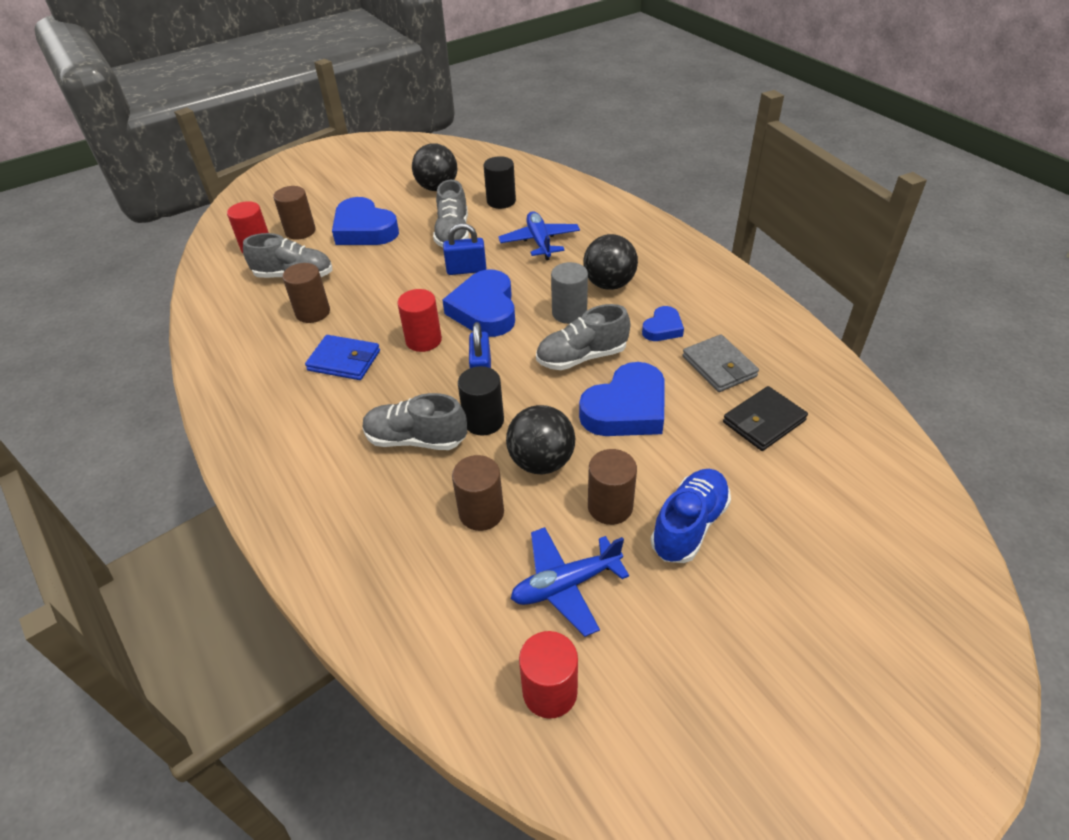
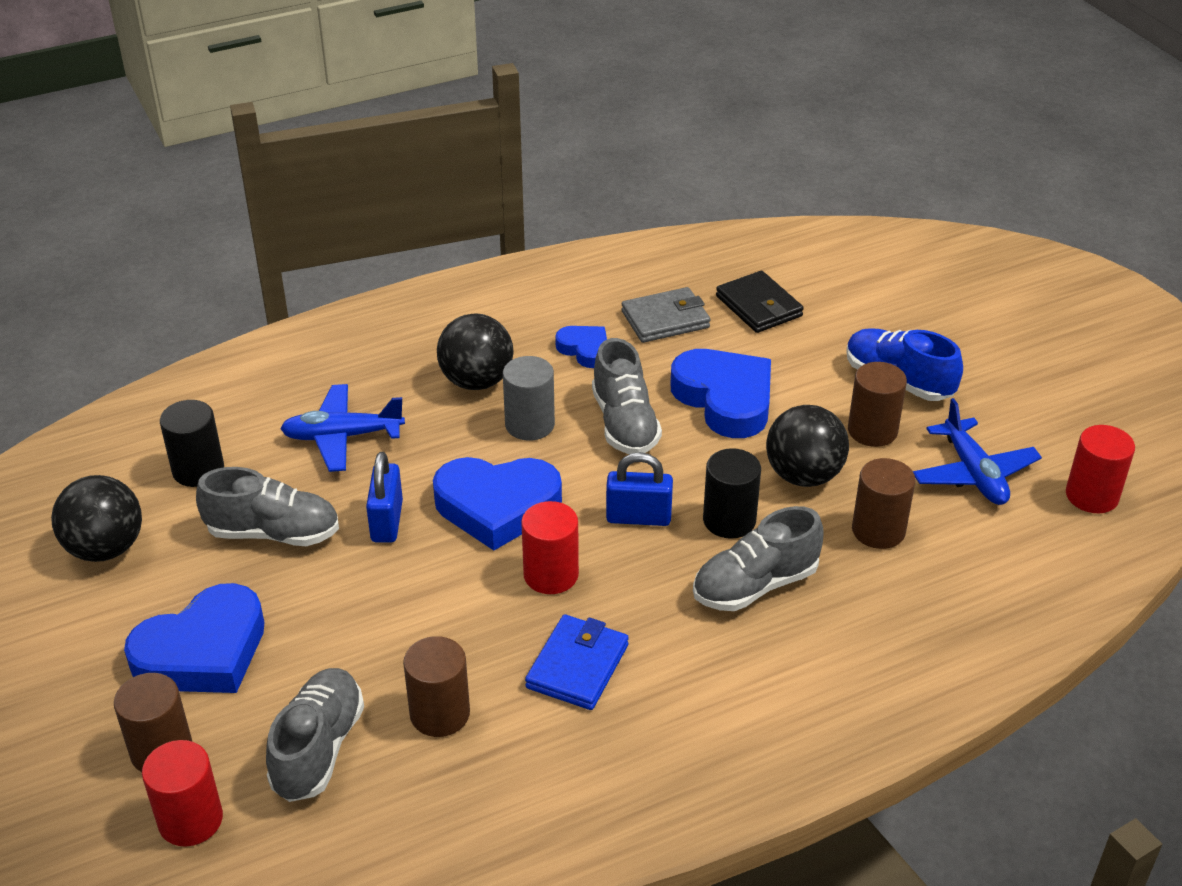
camera: 85 degrees left, 5 degrees down
grey shoe [363,393,467,450] -> grey shoe turned 45 degrees clockwise [693,506,824,611]

